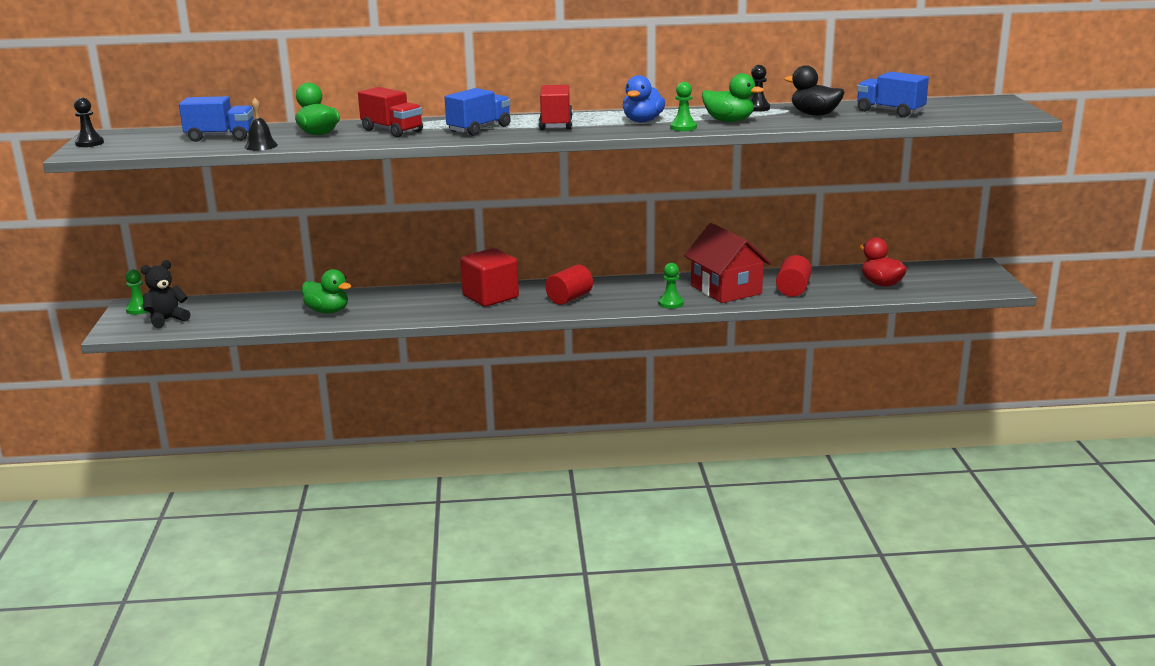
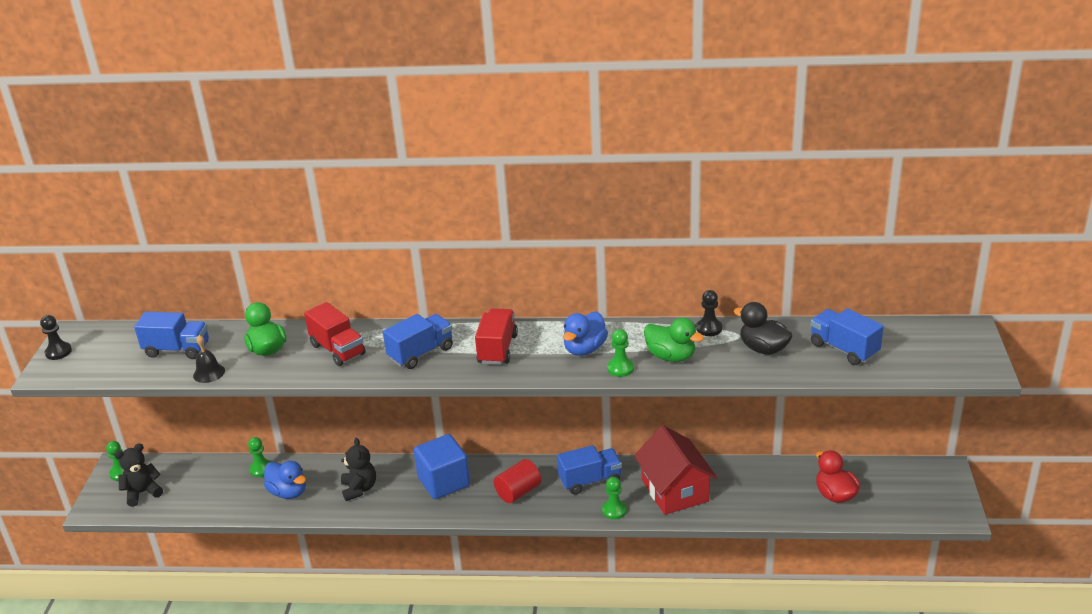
camera: 10 degrees right, 10 degrees up
green duck [302,269,351,313] -> blue duck [264,461,306,499]
red cube [460,248,519,307] -> blue cube [414,434,470,499]
red cylinder [776,255,812,297] -> none
none -> green pawn [248,437,271,477]
none -> black teddy bear [341,438,376,501]
none -> blue truck [557,445,622,495]

